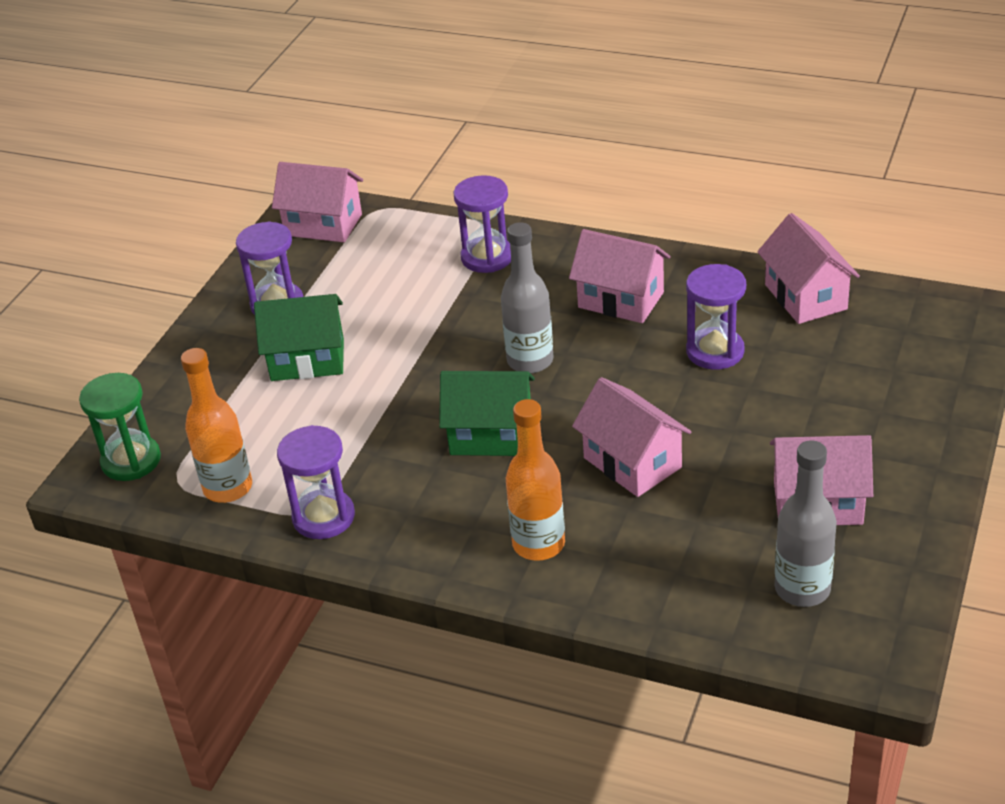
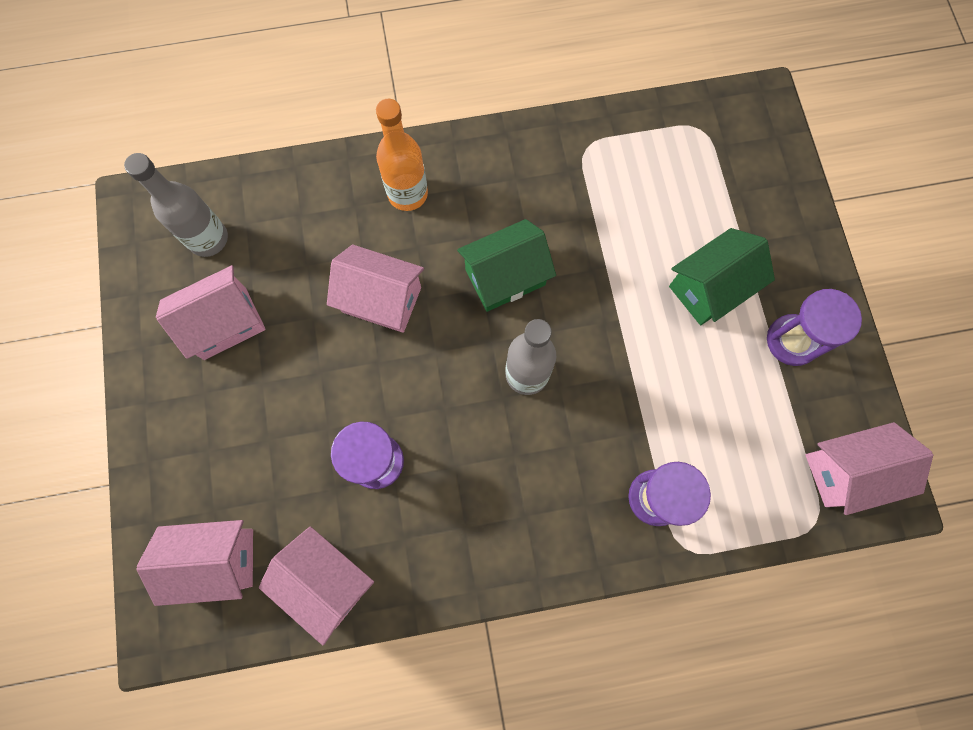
camera: 145 degrees right, 35 degrees up
green hourglass [79,373,161,481] -> none
orange bottle [181,348,252,503] -> none
purple hourglass [277,425,355,539] -> none
pink house [569,229,670,323] -> pink house moved to [137,520,253,606]

